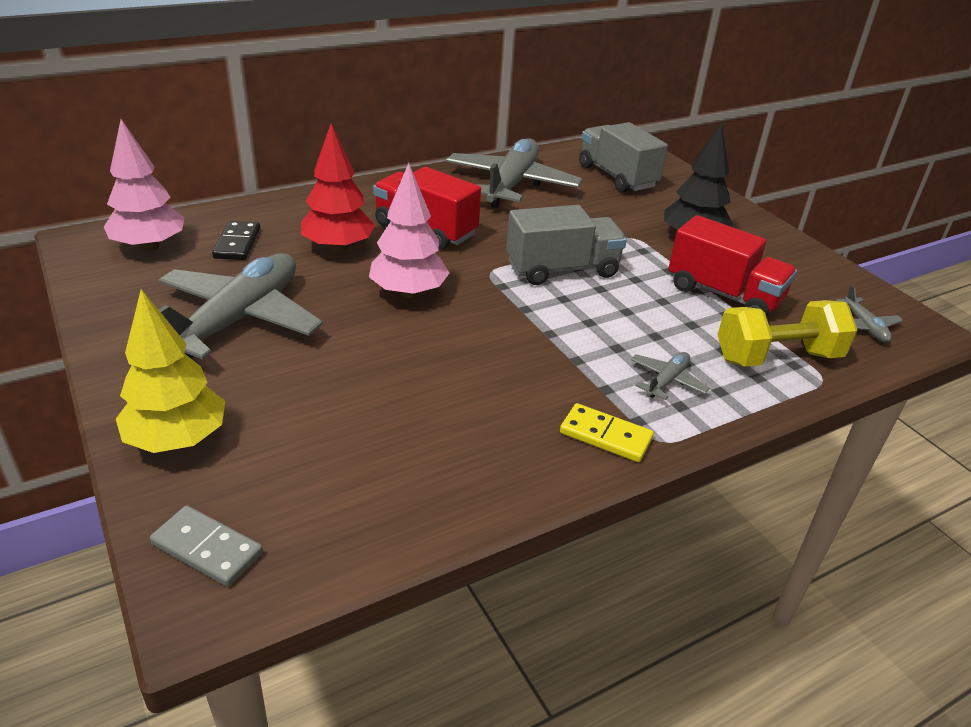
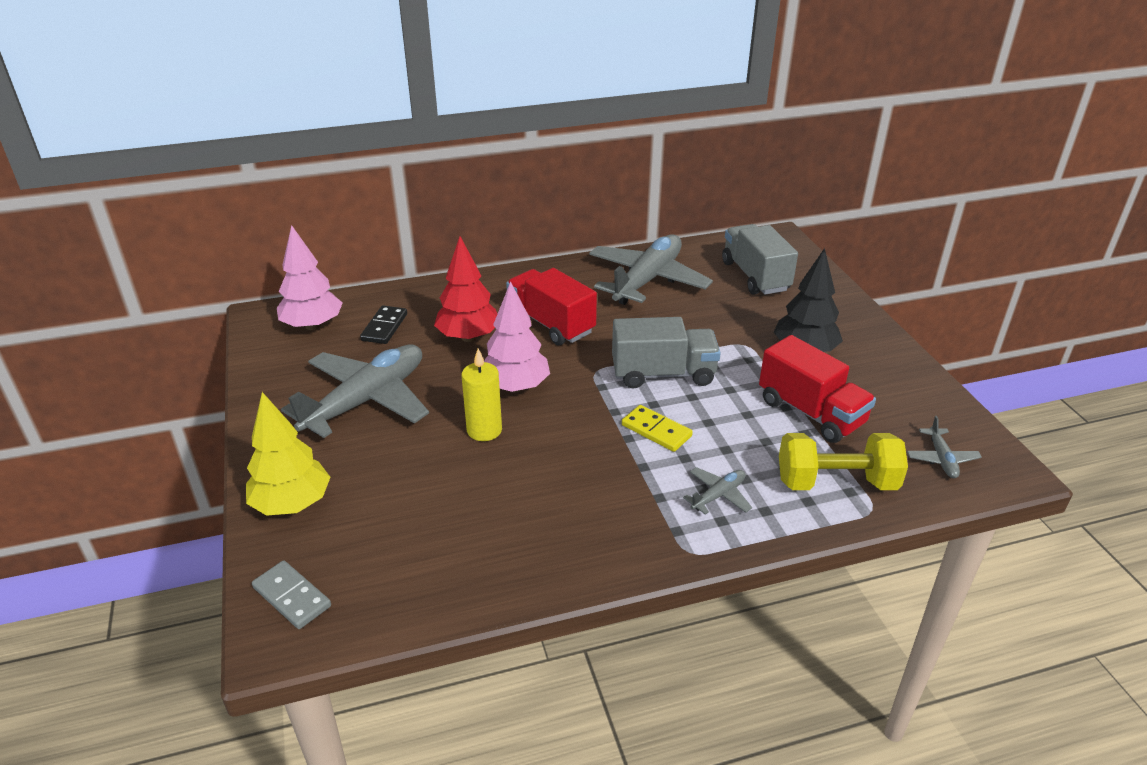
camera: 15 degrees right, 0 degrees up
yellow domino [560,403,654,462] -> yellow domino moved to [622,405,693,452]
none -> yellow candle [461,349,502,441]

